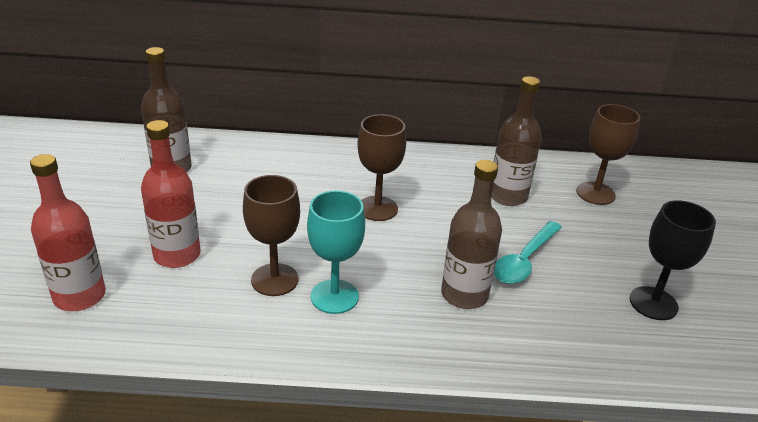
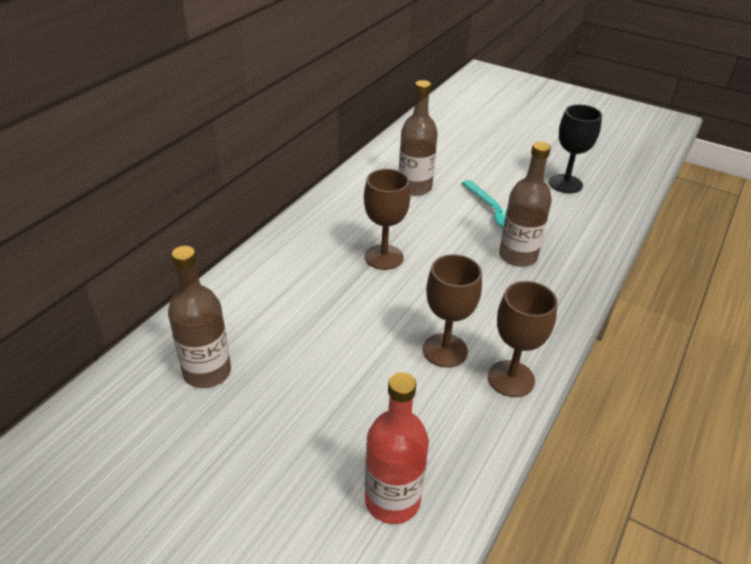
camera: 60 degrees left, 5 degrees up
red bottle [141,120,201,268] -> none
turquoise goblet [307,190,365,314] -> none
brown goblet [576,104,640,205] -> brown goblet moved to [488,281,558,397]

